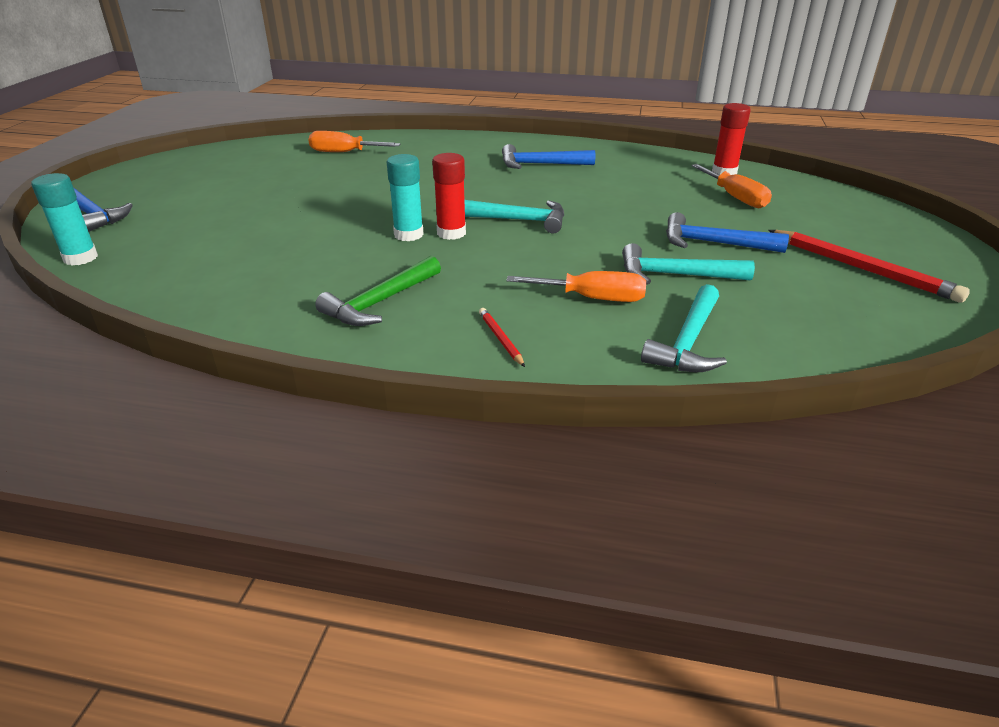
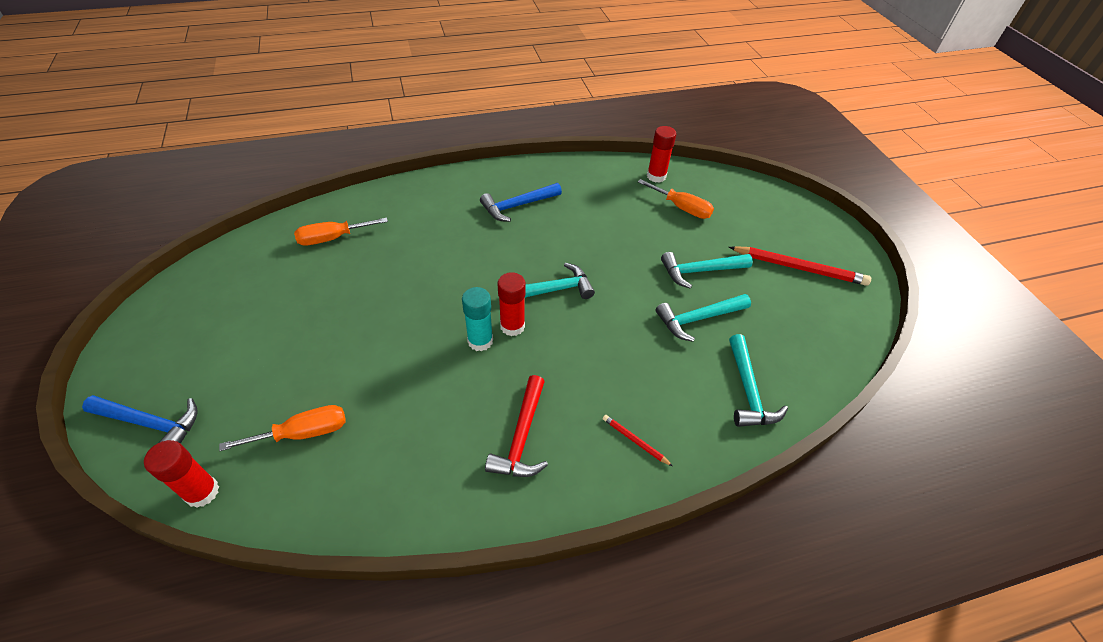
camera: 30 degrees left, 15 degrees up
turquoise glue stick [31,173,98,266] -> red glue stick [144,440,219,508]
green hammer [315,256,441,326] -> red hammer [485,375,548,477]
orange screwdriver [506,271,646,302] -> orange screwdriver moved to [219,405,346,451]
blue hammer [666,212,789,253] -> turquoise hammer [661,252,753,289]

